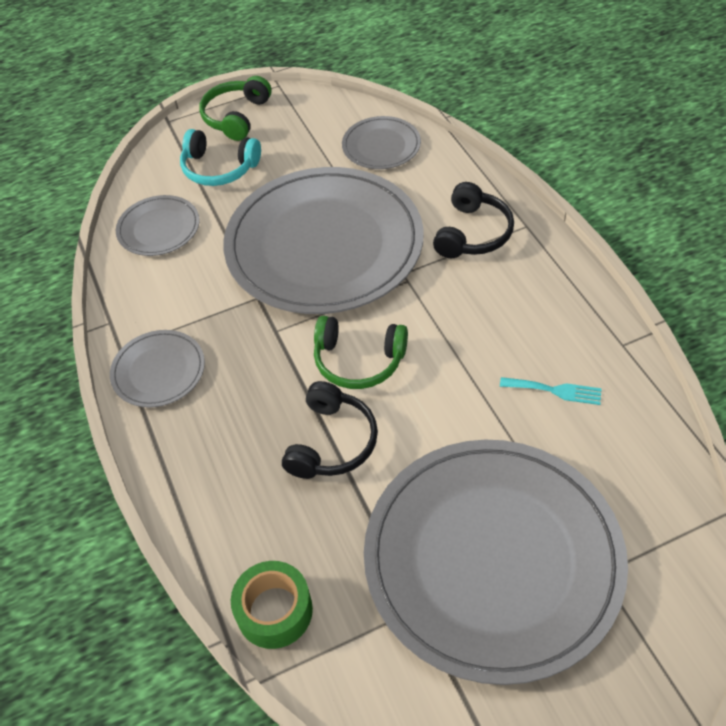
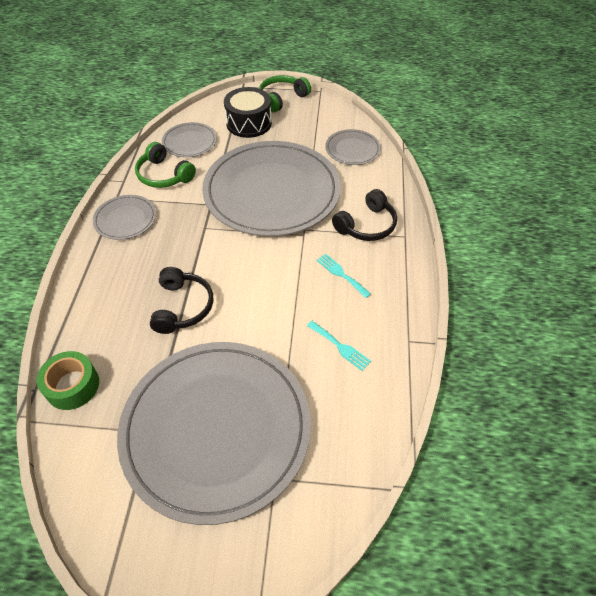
camera: 25 degrees right, 0 degrees up
turquoise headphones [180,129,261,186] -> black drum [224,87,272,138]
black headphones [282,381,378,479] -> black headphones turned 45 degrees counterclockwise [150,267,213,334]
green headphones [314,316,408,389] -> green headphones moved to [135,142,196,188]
none -> turquoise fork [316,254,371,298]

